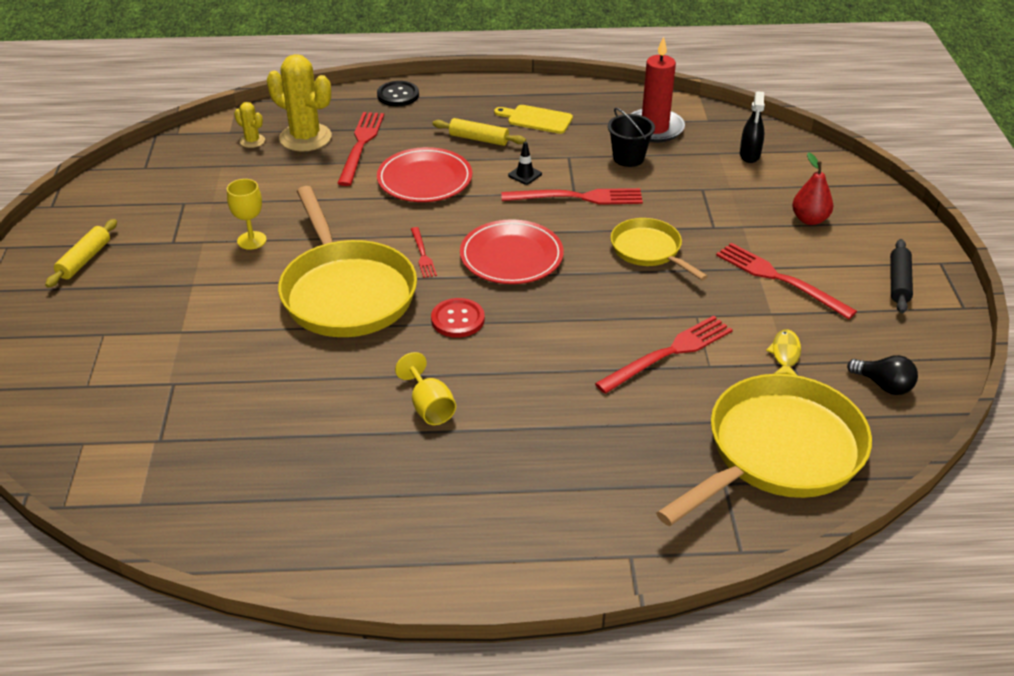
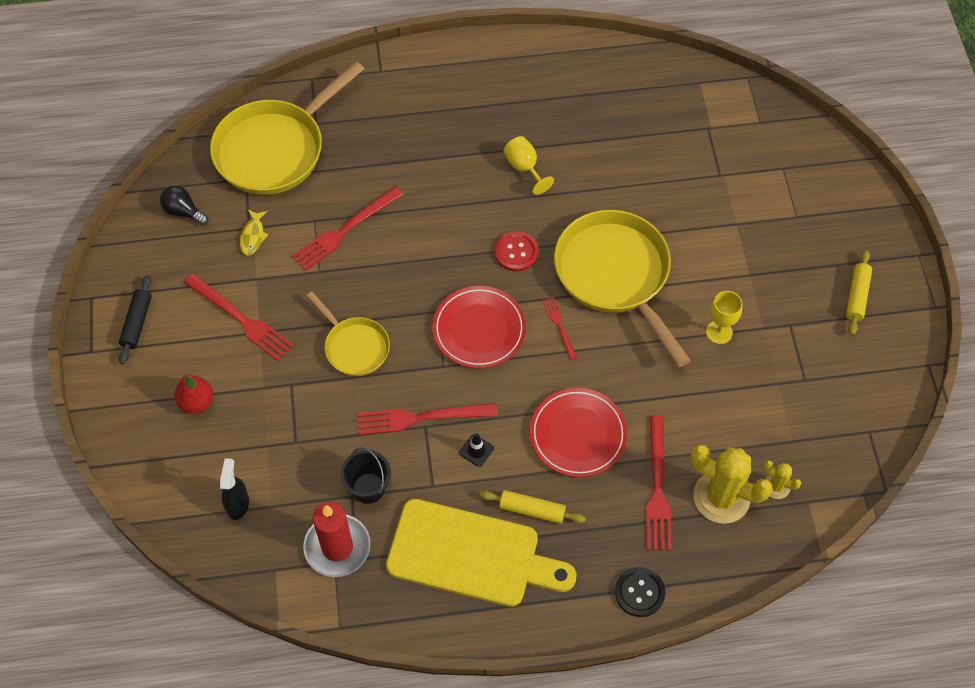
camera: 175 degrees right, 20 degrees up
yellow cutting board [494,105,573,134] -> yellow cutting board [386,499,576,607], size x2.08

